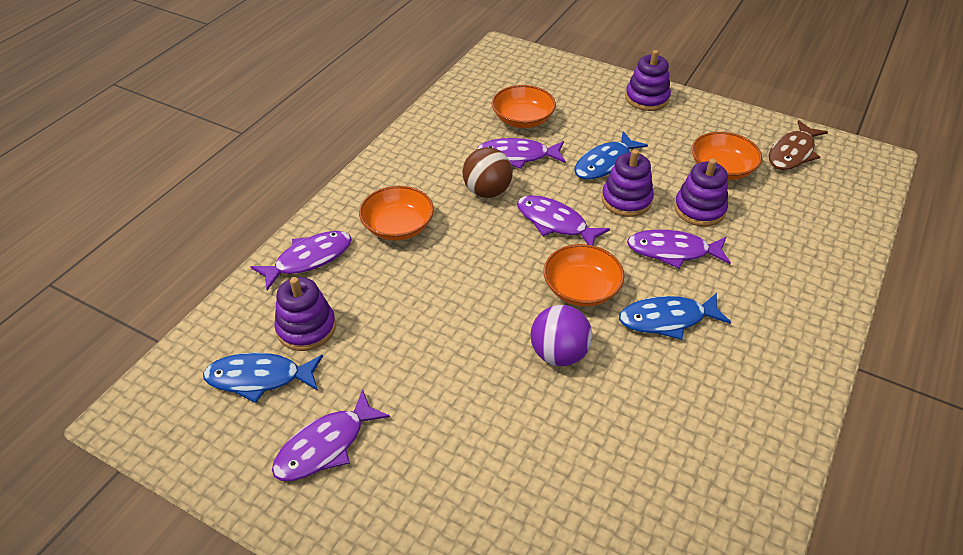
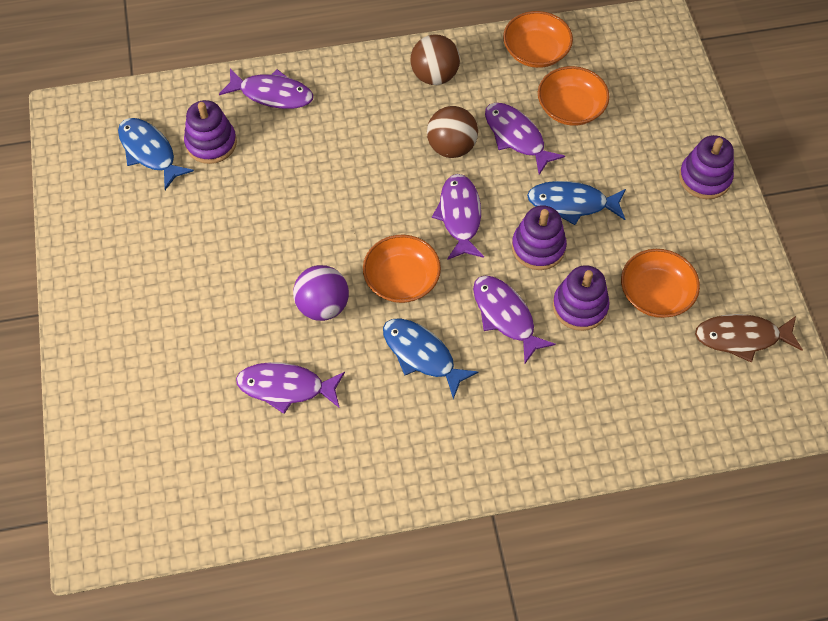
camera: 50 degrees right, 15 degrees up
purple fish [272,389,390,481] -> purple fish moved to [236,362,345,414]
orange bowl [359,186,434,241] -> orange bowl moved to [503,11,573,68]
none -> brown ball [410,34,460,85]

